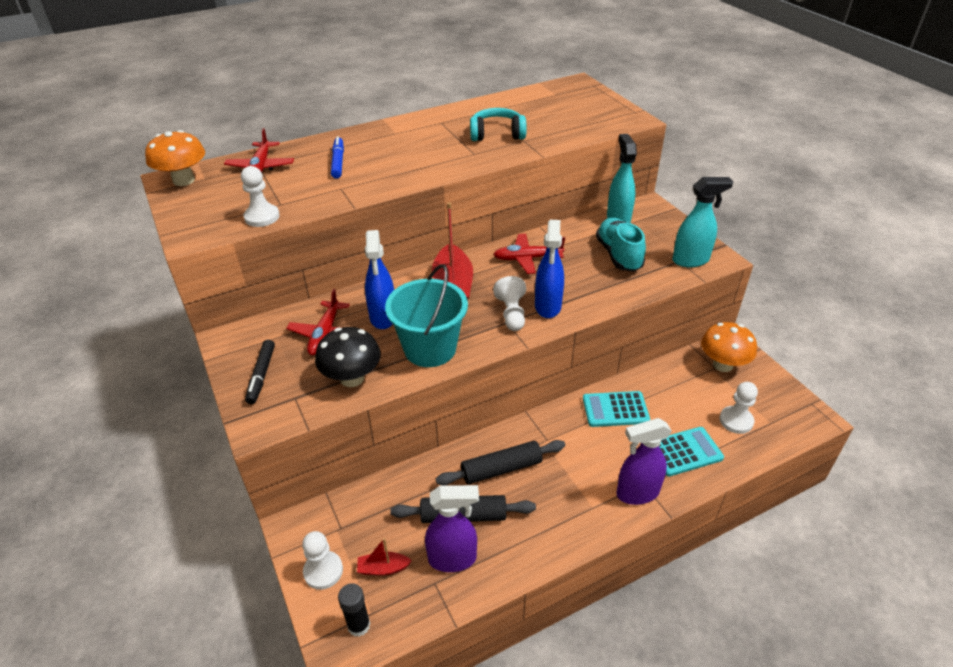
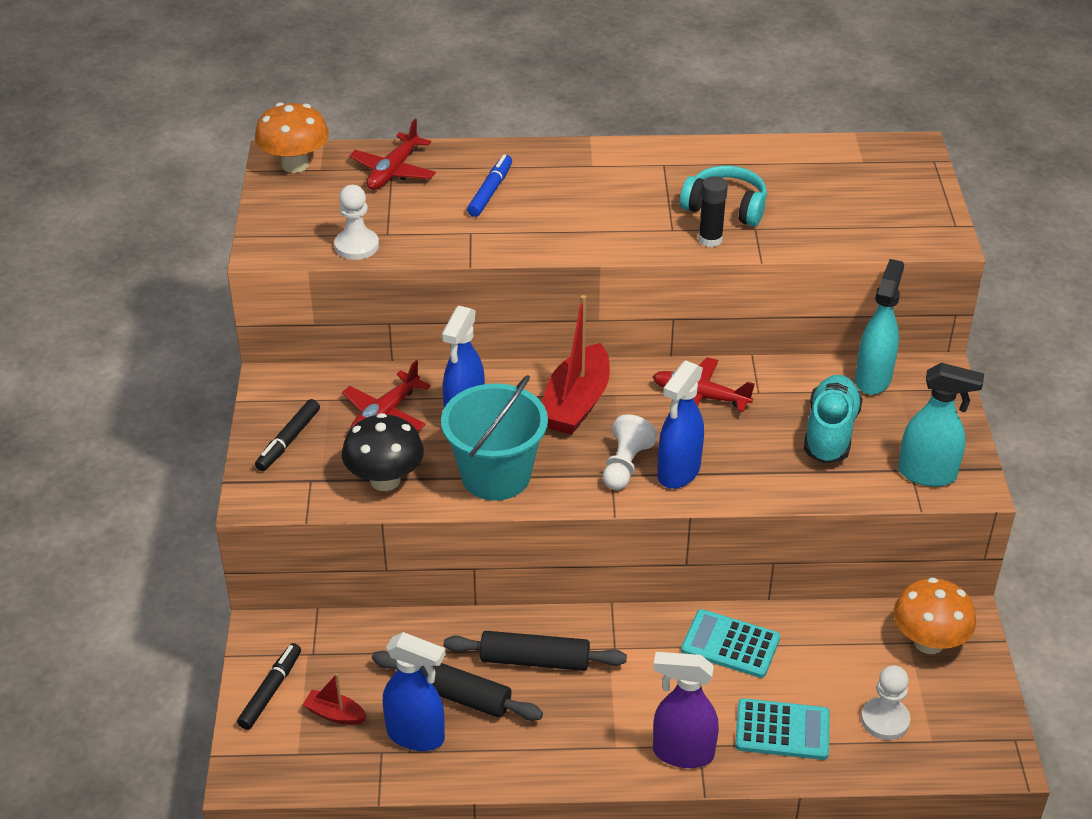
camera: 25 degrees right, 0 degrees up
white pawn [302,531,343,590] -> black marker [237,643,301,730]
black glue stick [338,583,370,637] -> black glue stick moved to [698,176,728,247]
purple spray bottle [425,485,479,572] -> blue spray bottle [383,632,446,751]

